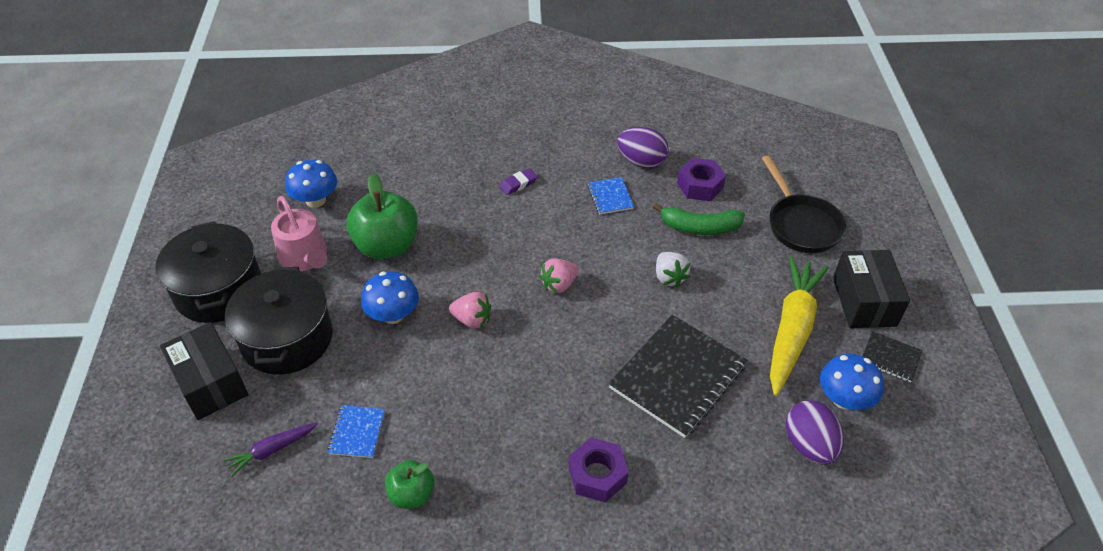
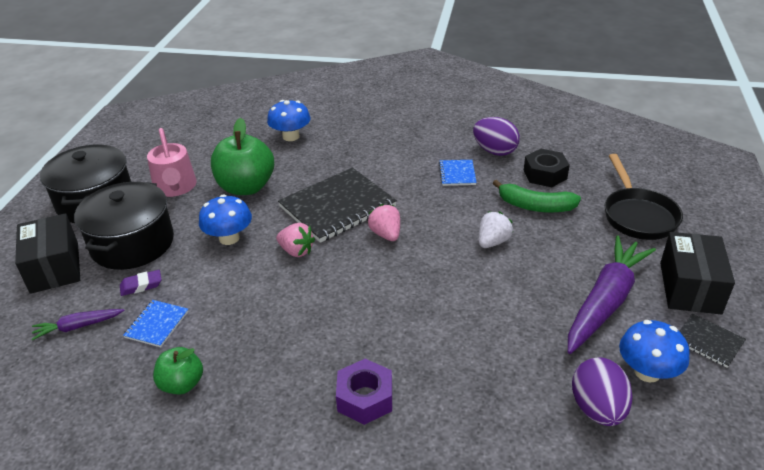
camera: 15 degrees right, 10 degrees down
blue mushroom [285,160,337,208] -> blue mushroom moved to [267,100,311,141]
purple eraser [499,168,538,195] -> purple eraser moved to [120,270,162,296]
pink strawberry [539,258,579,294] -> pink strawberry turned 90 degrees clockwise [368,204,400,241]
black notebook [609,315,747,438] -> black notebook moved to [278,168,397,243]
white strawberry [656,252,690,288] -> white strawberry turned 135 degrees counterclockwise [479,211,513,248]
purple nut [677,158,726,201] -> black nut [524,149,570,187]
yellow carrot [770,256,829,396] -> purple carrot [568,235,656,354]

